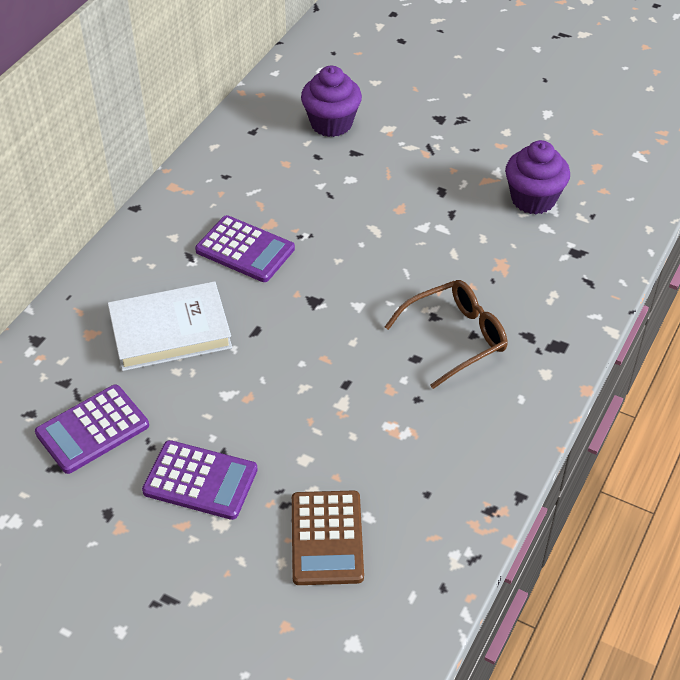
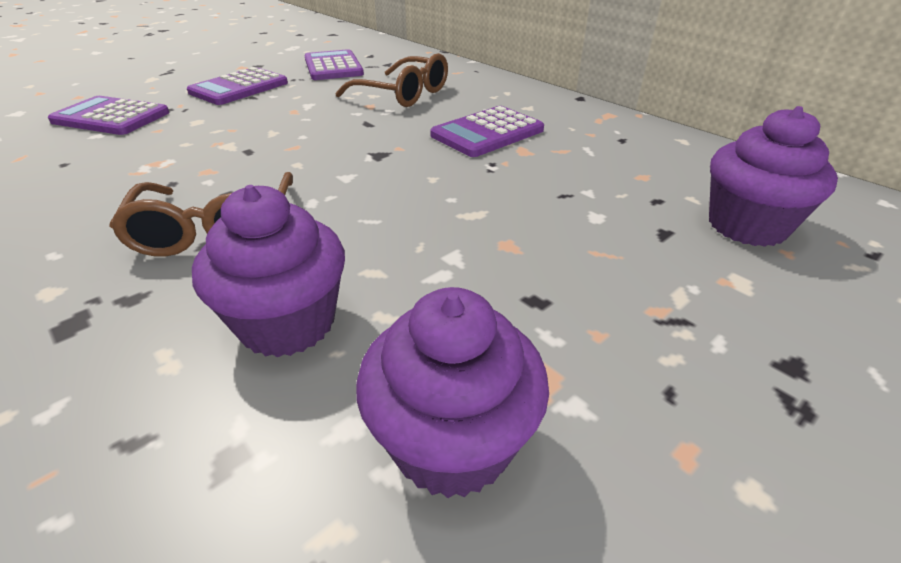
camera: 110 degrees right, 10 degrees down
white book [108,281,232,371] -> brown glasses [335,53,448,107]
brown calculator [292,490,364,585] -> purple calculator [48,96,170,135]
none -> purple cupcake [192,185,345,358]

